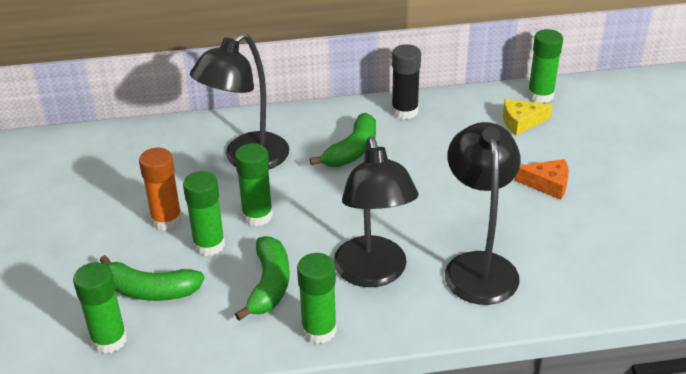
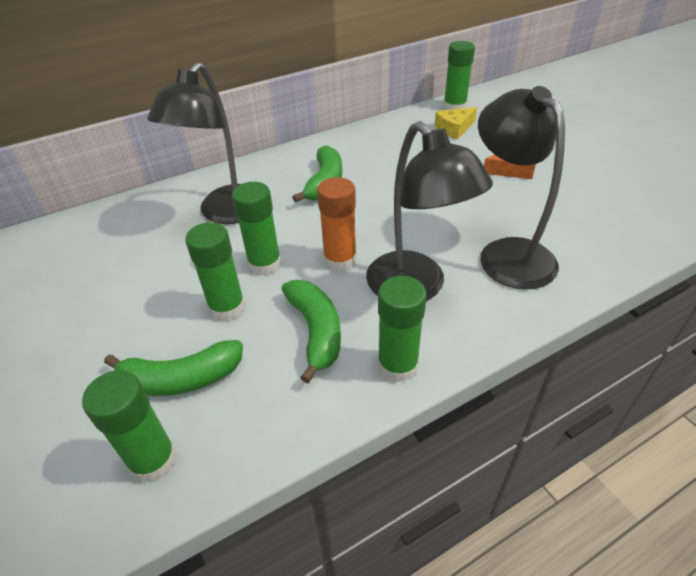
camera: 20 degrees left, 5 degrees up
orange glue stick [139,148,182,231] -> orange glue stick moved to [317,177,357,271]
black glue stick [391,44,421,119] -> none

